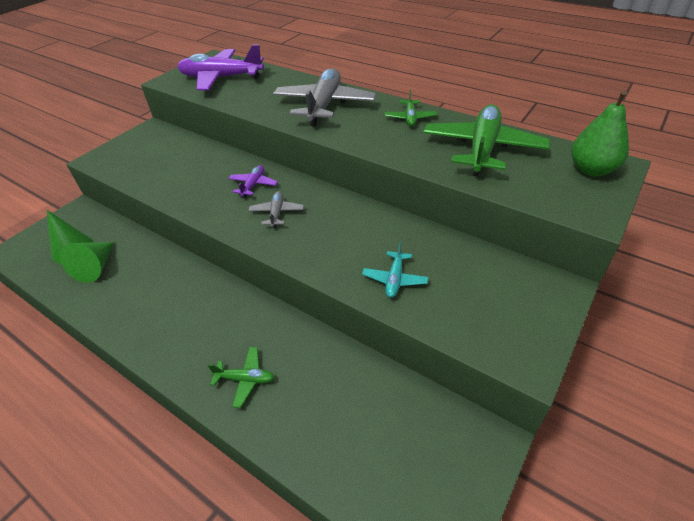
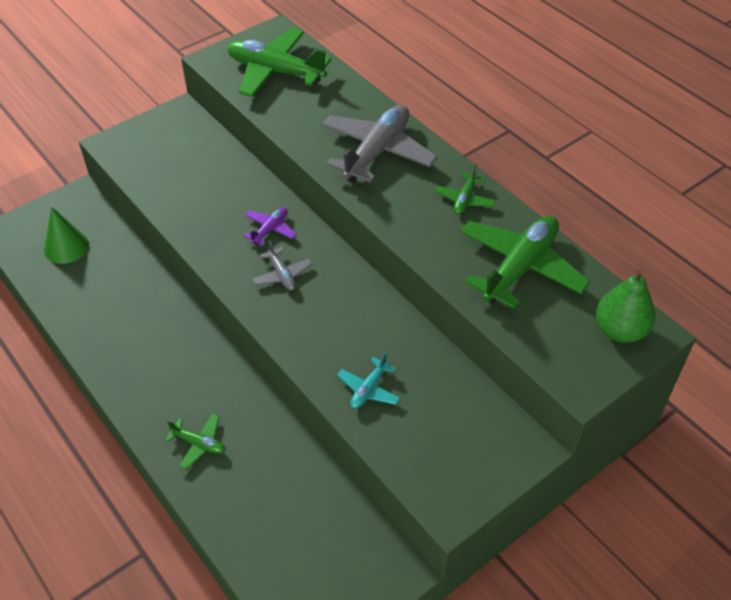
camera: 15 degrees right, 5 degrees up
green cone [60,242,114,283] -> none
purple plane [177,45,264,90] -> green plane [227,28,331,97]
grey plane [248,191,304,228] -> grey plane turned 135 degrees clockwise [252,240,312,291]

